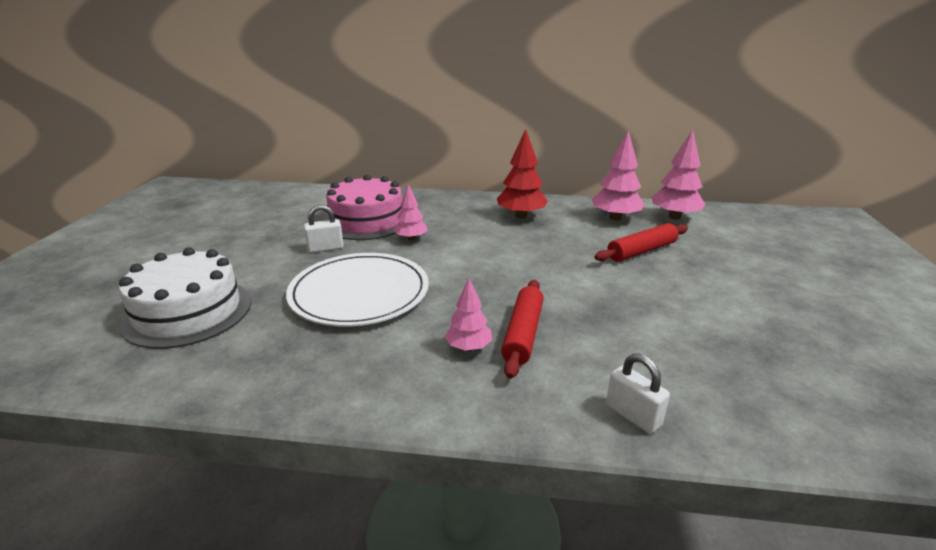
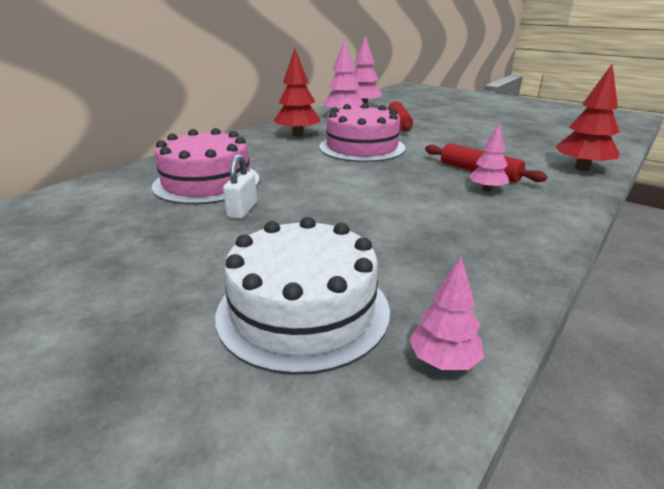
camera: 60 degrees left, 0 degrees up
white plate [286,253,429,327] -> none
pink tree [394,184,428,241] -> pink tree moved to [409,256,484,370]
white padlock [606,353,670,434] -> red tree [556,64,620,171]
none -> pink cake [319,103,406,162]

